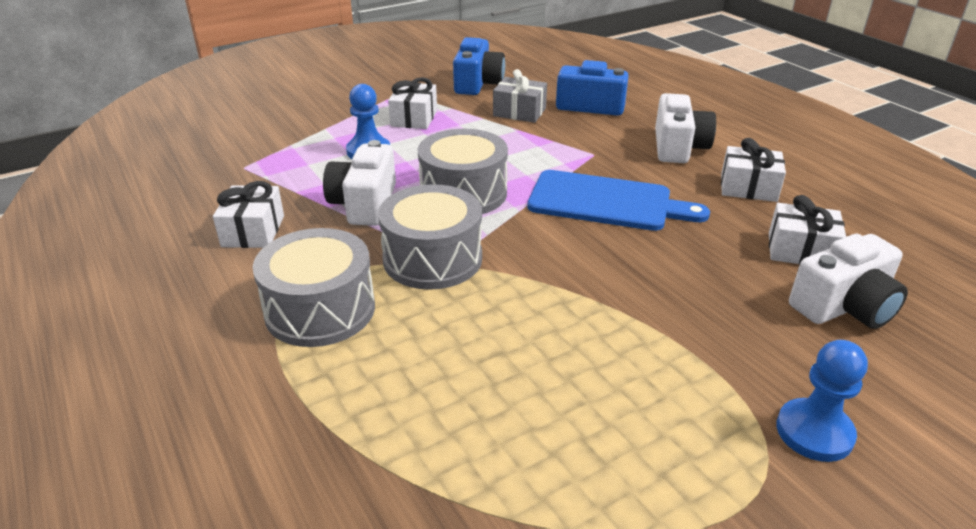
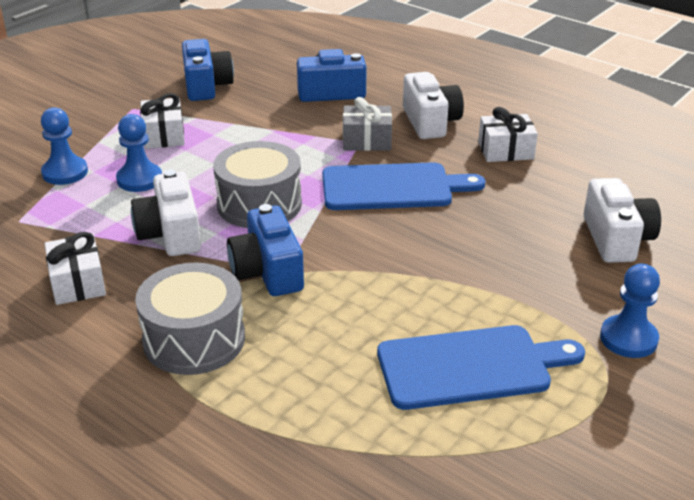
camera: 20 degrees left, 0 degrees up
grey drum [378,184,482,290] -> blue camera [227,204,304,296]
grey gift [493,69,547,123] -> grey gift moved to [343,97,392,151]
white gift [769,195,846,265] -> none
white camera [789,234,908,329] -> white camera turned 45 degrees counterclockwise [584,178,661,263]
none -> blue pawn [41,107,88,185]
none -> blue cutting board [377,325,585,410]

